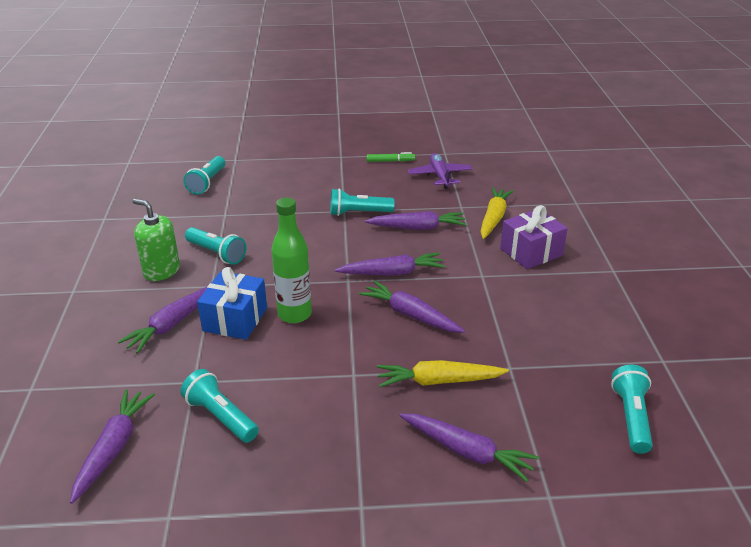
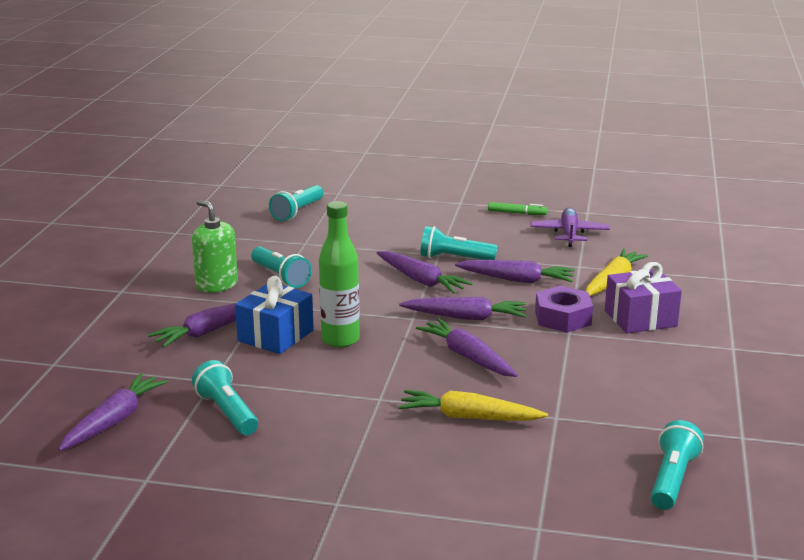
camera: 15 degrees right, 10 degrees down
purple carrot [400,414,539,482] -> purple carrot moved to [377,251,473,293]
none -> purple nut [535,286,593,333]

